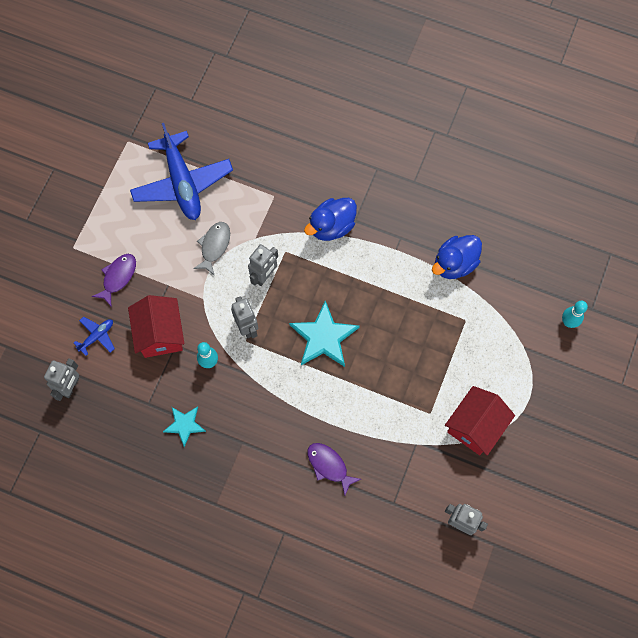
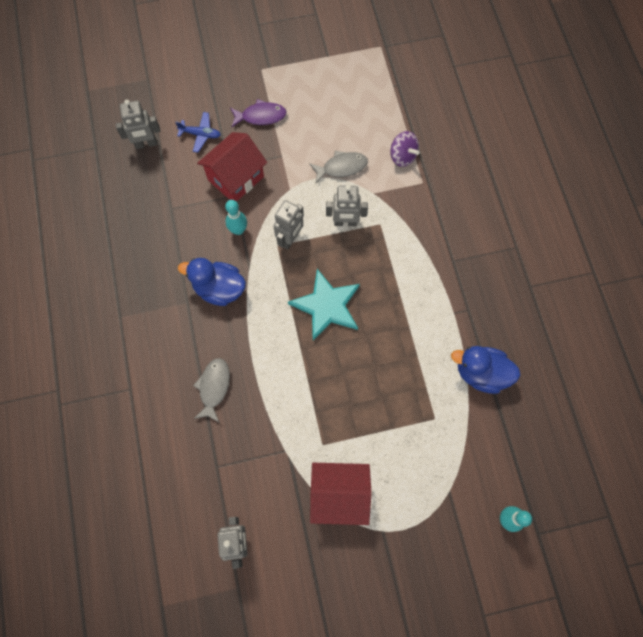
camera: 55 degrees right, 0 degrees up
blue plane [130,123,233,220] -> none
turquoise star [163,406,206,447] -> none
blue duck [304,198,357,241] -> blue duck moved to [178,258,246,306]
purple fish [307,443,361,496] -> grey fish [193,358,230,422]
none -> purple spinning top [390,131,420,167]

